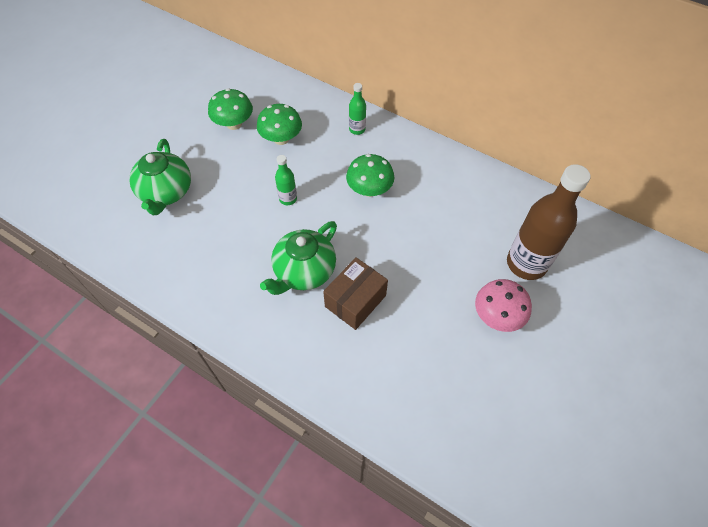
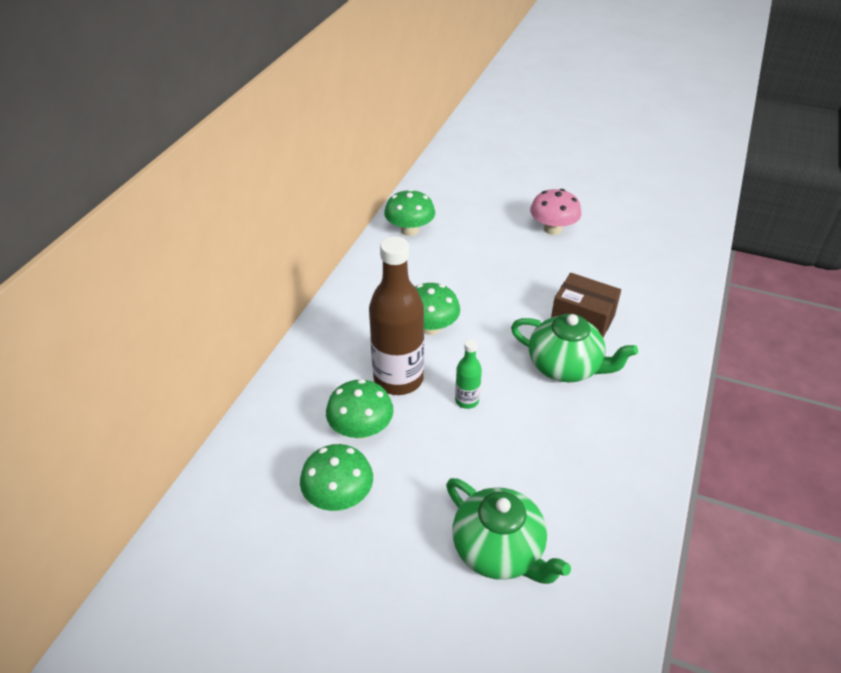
camera: 100 degrees left, 15 degrees down
green teapot [129,139,191,215] -> green teapot turned 60 degrees clockwise [446,478,571,584]
green bottle [349,83,366,135] -> none
brown bottle [507,164,590,280] -> brown bottle moved to [369,236,424,395]
none -> green mushroom [384,189,435,236]

